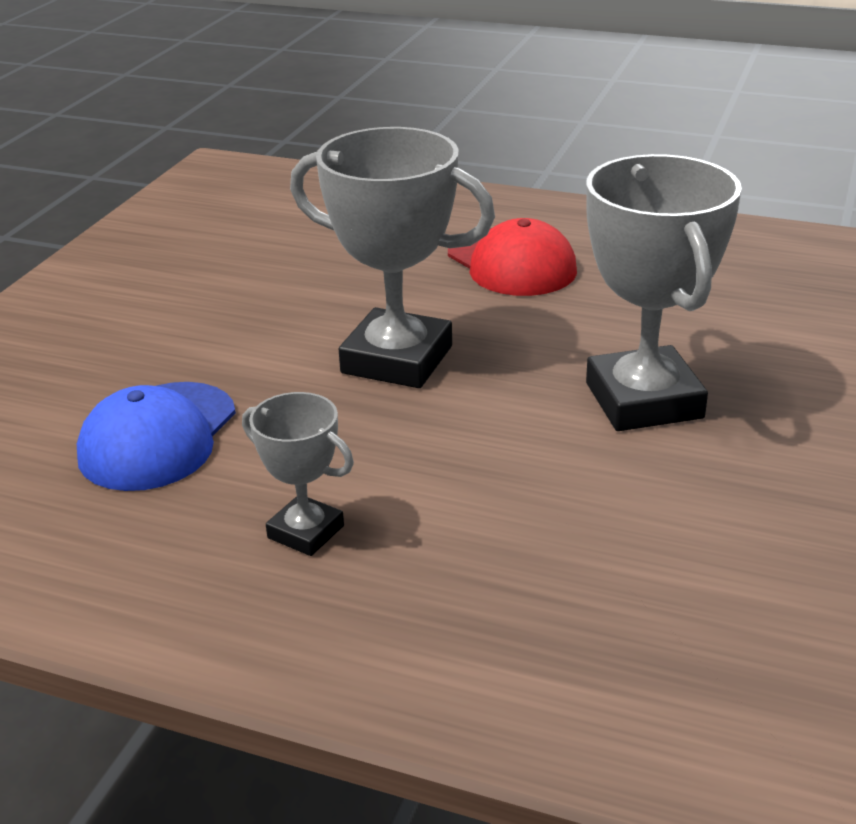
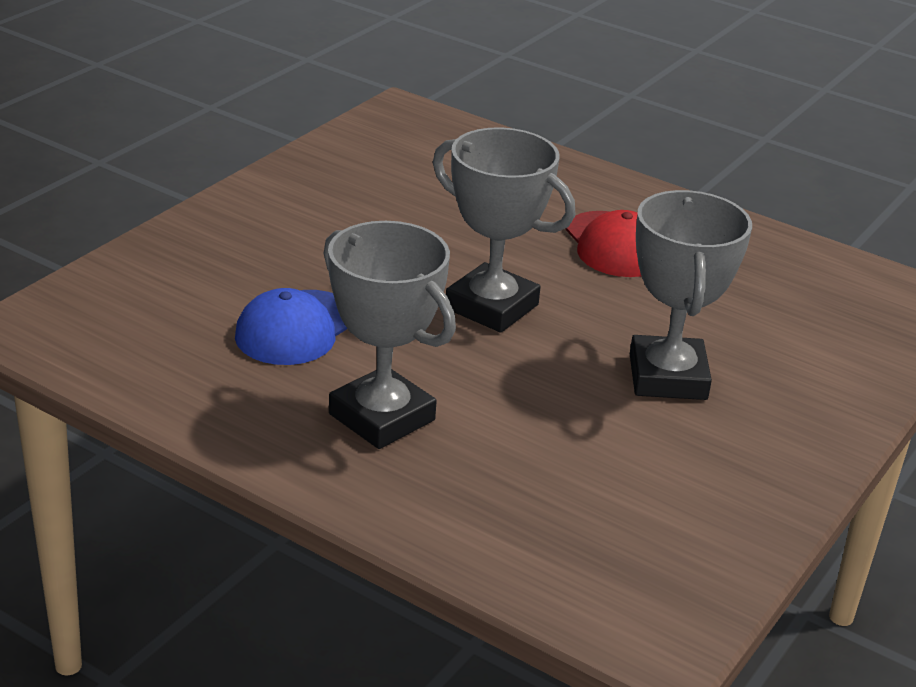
camera: 10 degrees right, 0 degrees up
grey trophy [242,392,354,556] -> grey trophy [324,221,456,449], size x1.90

